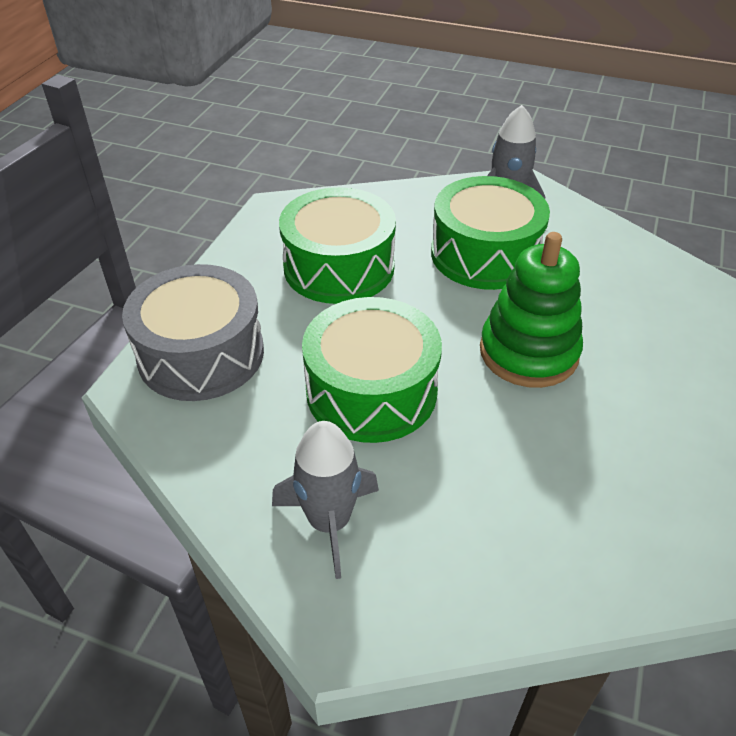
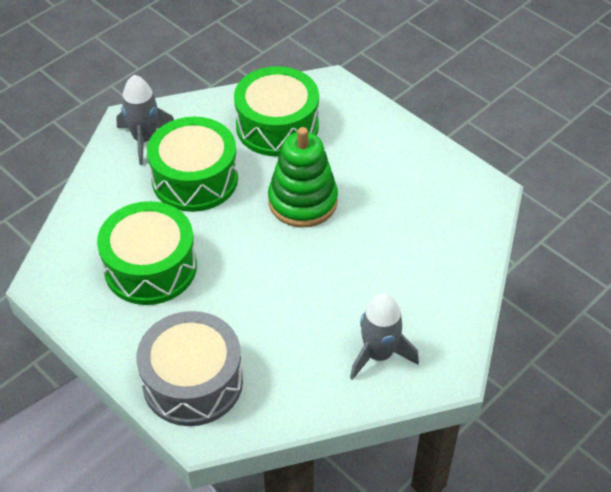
camera: 65 degrees left, 5 degrees up
green drum [302,297,442,443] -> green drum moved to [234,66,319,157]

